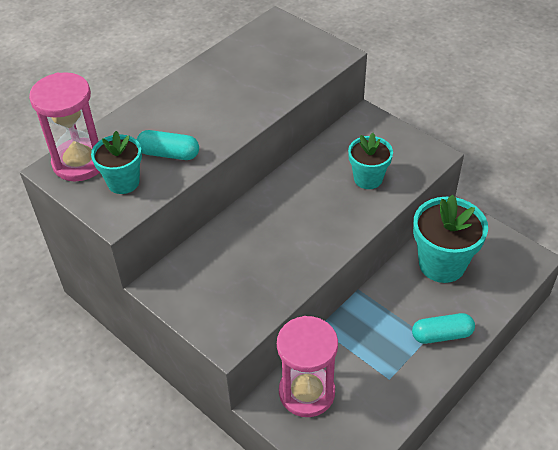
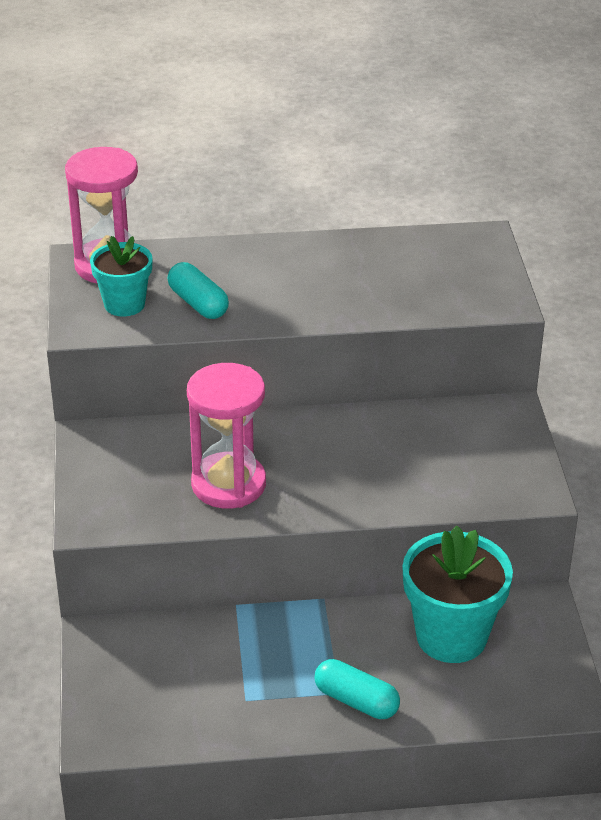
camera: 40 degrees right, 10 degrees down
pink hourglass [277,316,338,417] -> pink hourglass moved to [187,363,266,509]
turquoise flower pot [348,133,393,189] -> none

